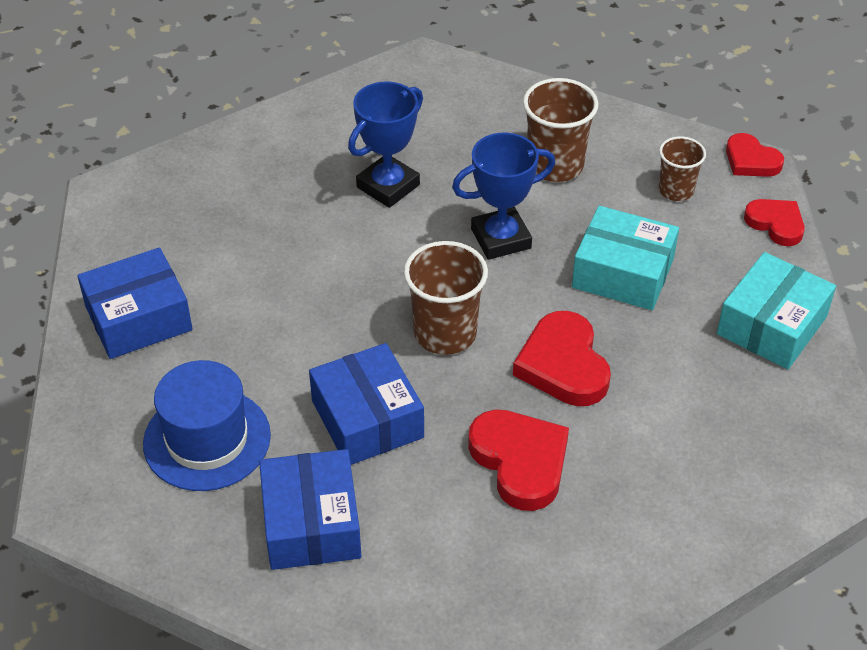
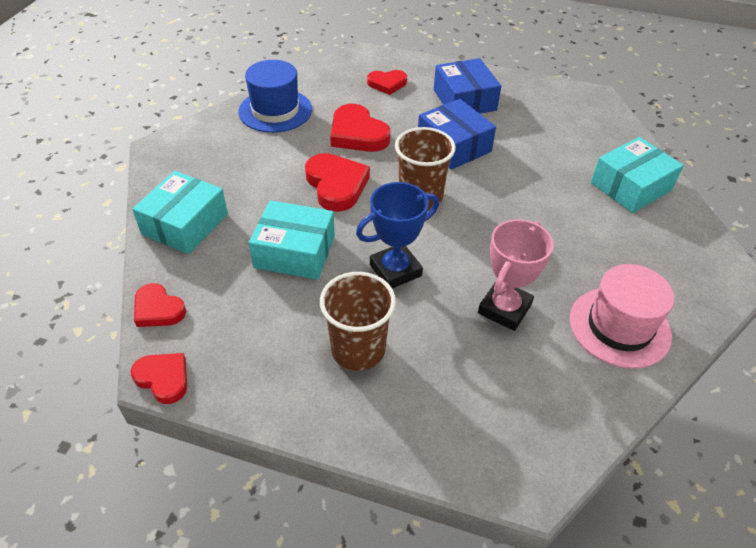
camera: 170 degrees right, 0 degrees up
blue box [77,247,193,359] -> turquoise box [591,137,684,213]
blue hat [143,360,271,491] -> blue hat moved to [238,60,312,133]
blue trophy [348,81,423,208] -> pink trophy [478,219,554,331]
brown cup [659,136,706,201] -> none
none -> red heart [367,70,407,95]
none -> pink hat [570,264,675,369]

